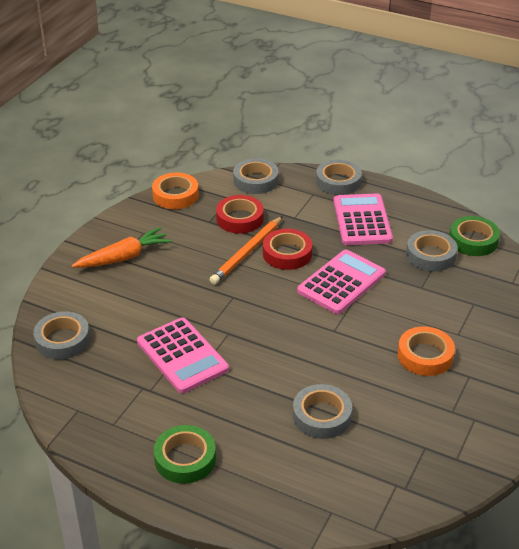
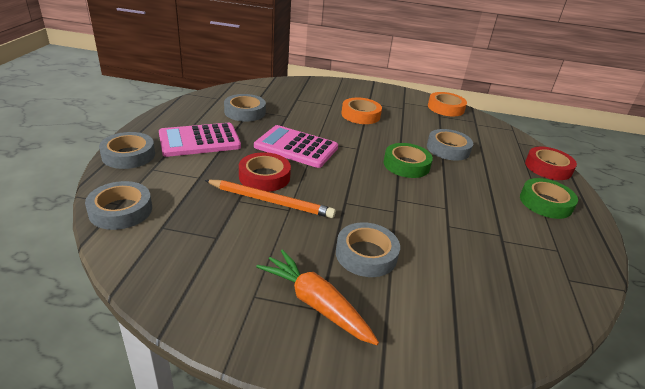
camera: 110 degrees left, 5 degrees down
grey tape [33,311,90,360] -> grey tape moved to [336,222,400,277]
pink calculator [137,317,229,393] -> none
orange tape [152,173,199,209] -> orange tape moved to [428,92,467,116]
red tape [216,195,264,233] -> red tape moved to [525,147,577,180]
green tape [449,216,500,256] -> green tape moved to [384,143,433,178]

